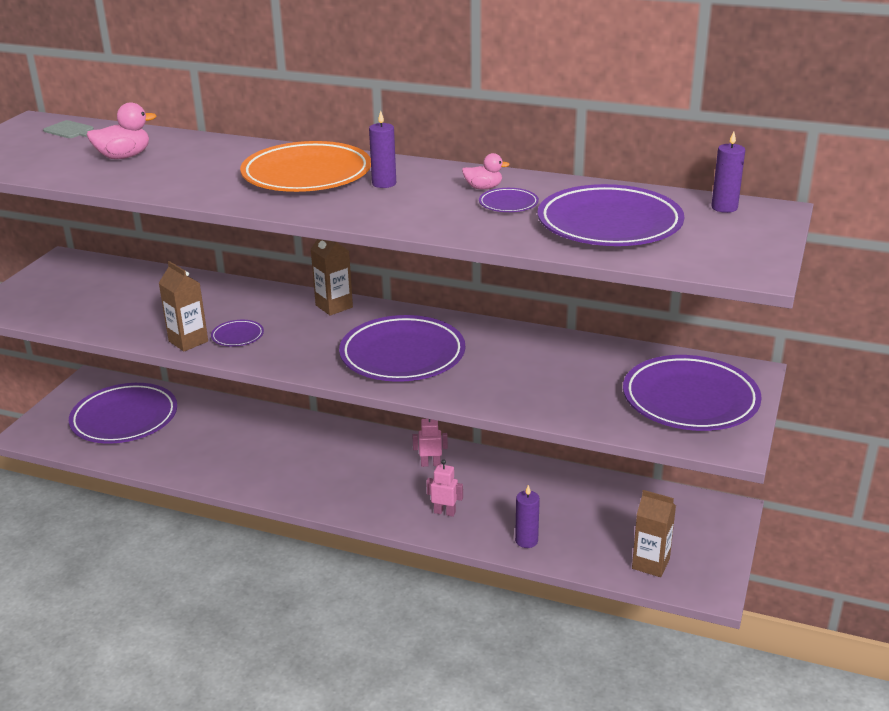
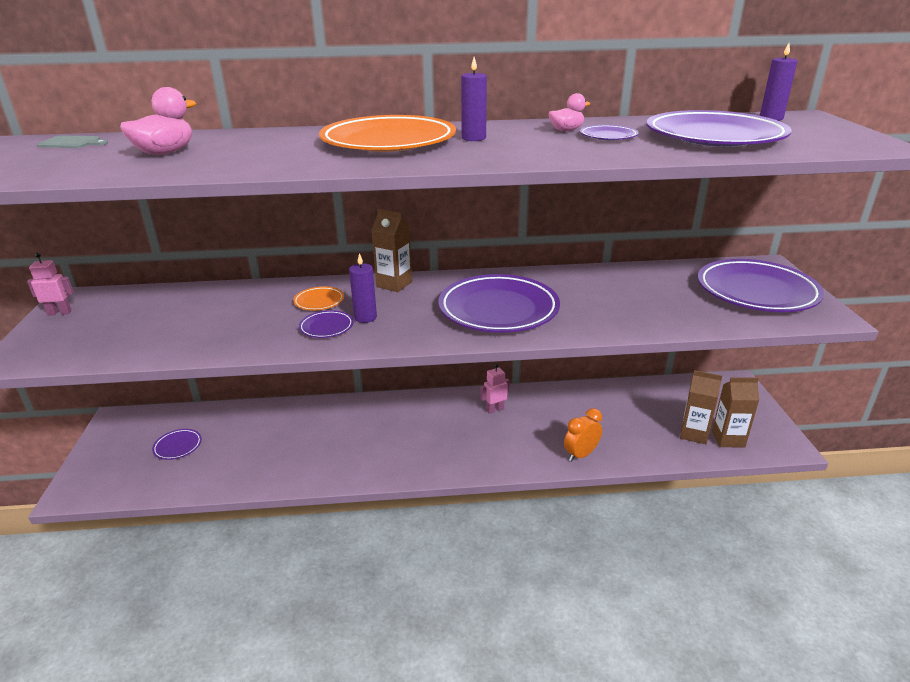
camera: 25 degrees left, 0 degrees up
purple plate [69,383,177,444] -> purple plate [152,429,202,460], size x0.43
brown carton [159,261,208,352] -> brown carton moved to [680,370,722,444]
pink robot [426,460,463,517] -> pink robot moved to [27,253,74,315]
purple candle [515,485,540,548] -> purple candle moved to [349,253,377,323]
none -> orange plate [293,287,344,310]
none -> orange clock [564,408,602,462]

